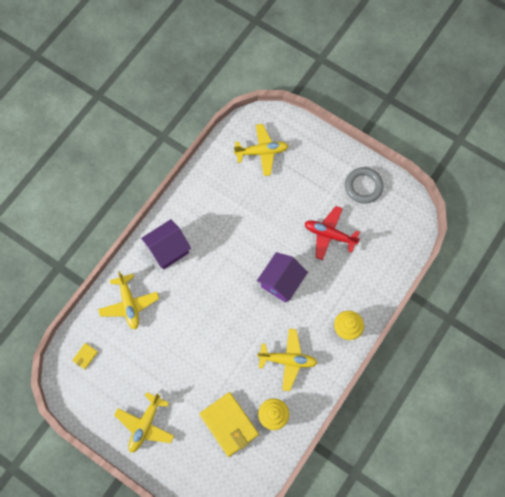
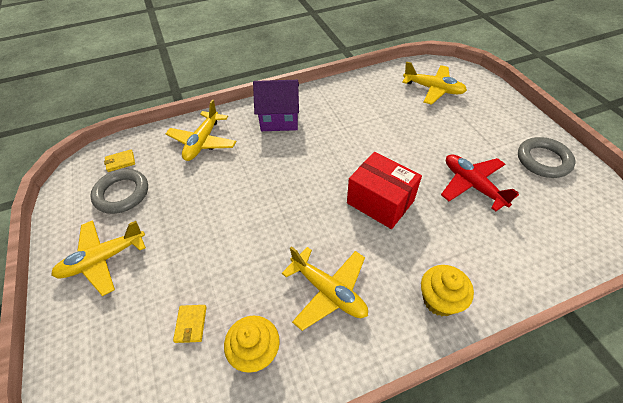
camera: 35 degrees right, 20 degrees down
yellow wallet [199,392,259,457] -> yellow wallet [173,305,207,343], size x0.43
purple house [257,252,308,303] -> red box [347,152,422,229]
none -> grey ring [90,169,148,214]

